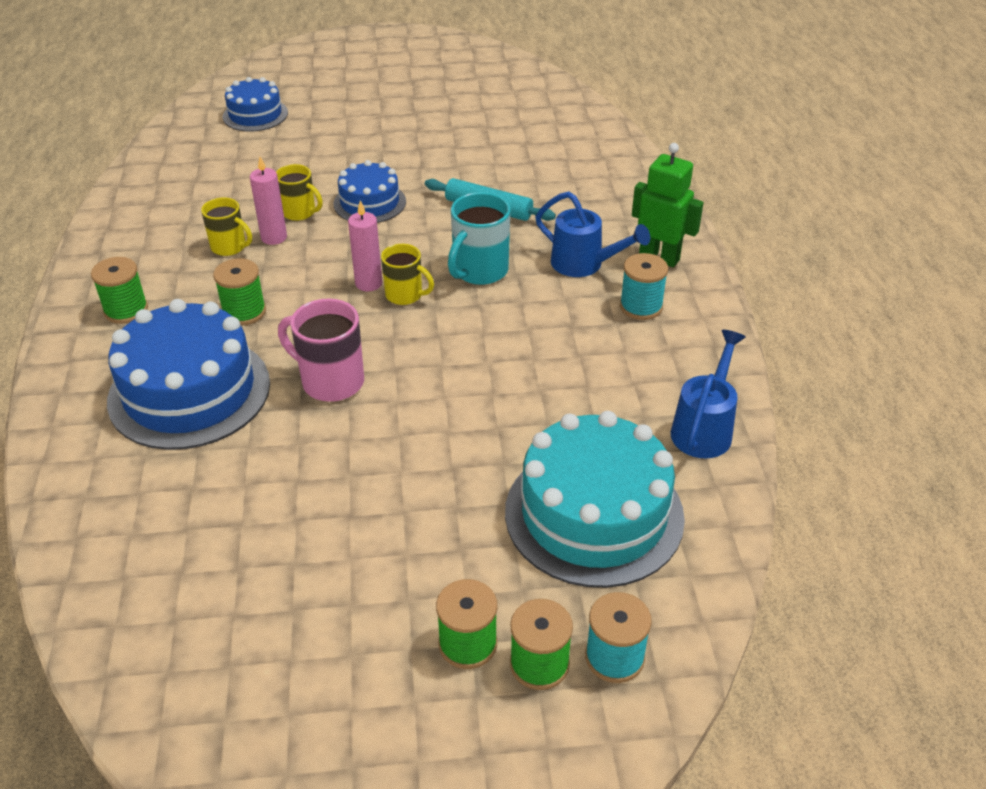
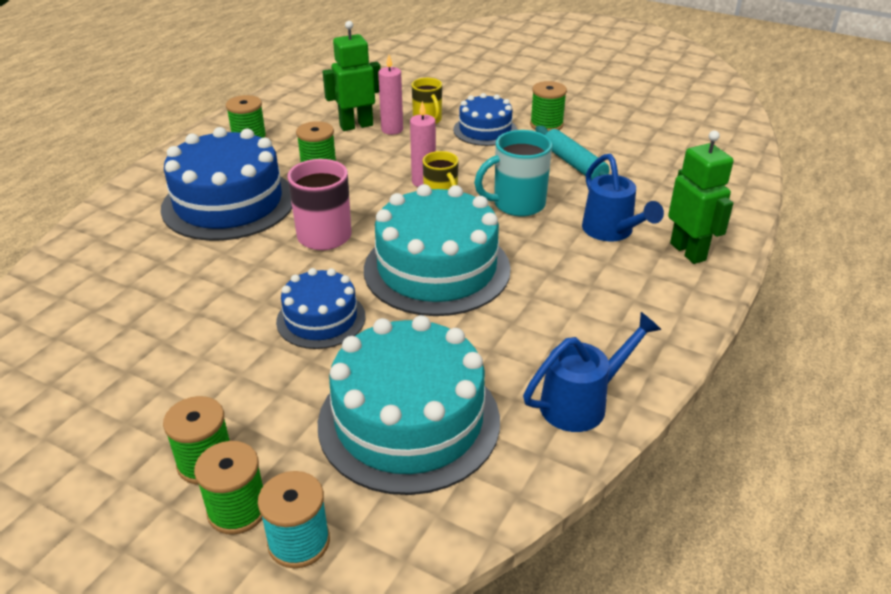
camera: 35 degrees right, 5 degrees down
yellow mug [201,197,252,256] -> green robot [322,21,381,131]
blue cake [223,77,288,132] -> blue cake moved to [276,268,366,349]
turquoise spool [620,253,668,320] -> none
none -> turquoise cake [364,184,511,316]
none -> green spool [530,81,567,131]

